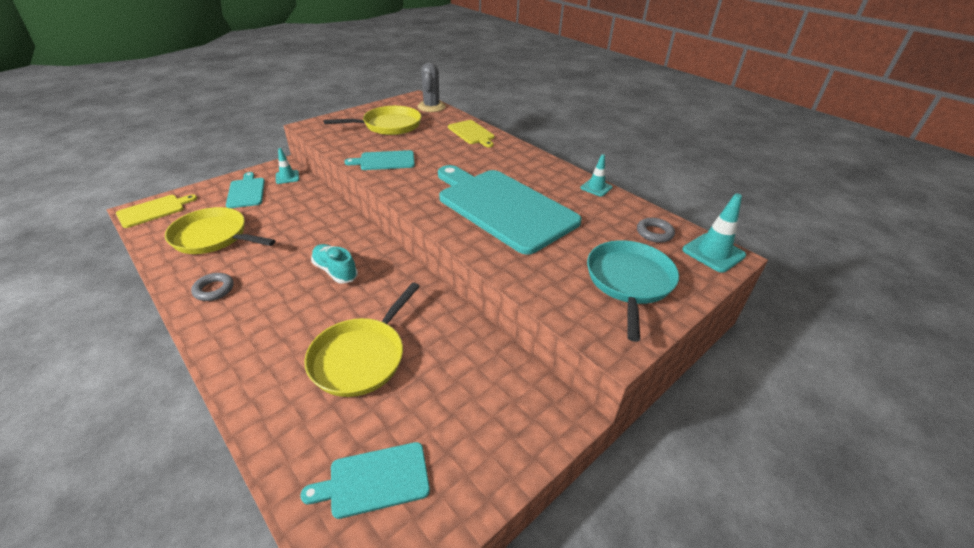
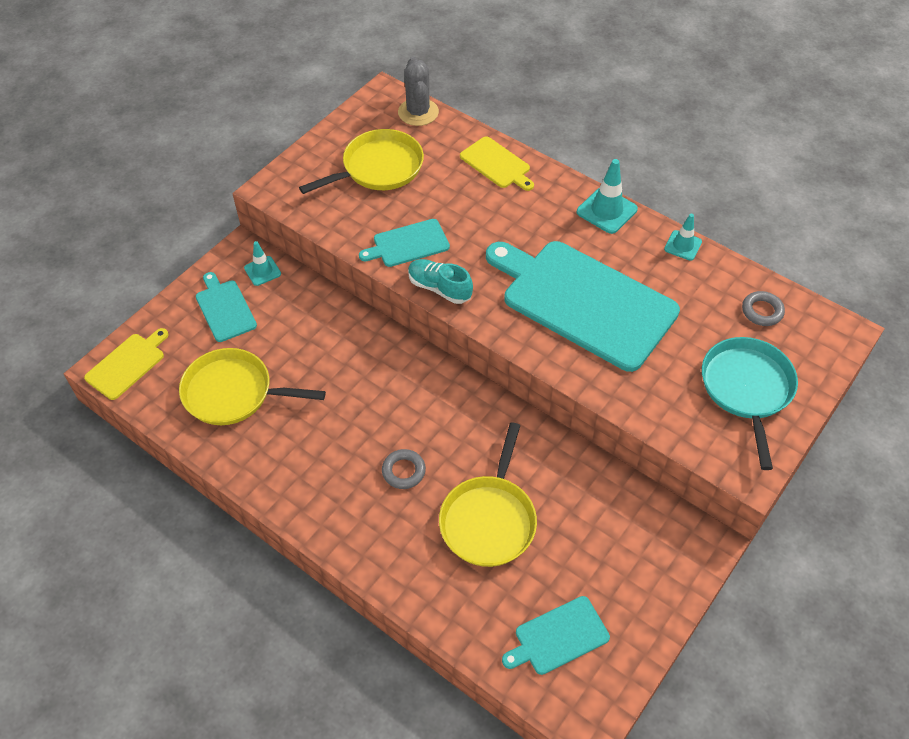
camera: 10 degrees left, 15 degrees up
grey ring [191,273,234,301] -> grey ring moved to [382,449,426,489]
turquoise shoe [311,244,358,284] -> turquoise shoe moved to [408,259,473,304]
turquoise traffic cone [683,194,746,273] -> turquoise traffic cone moved to [577,159,638,234]

